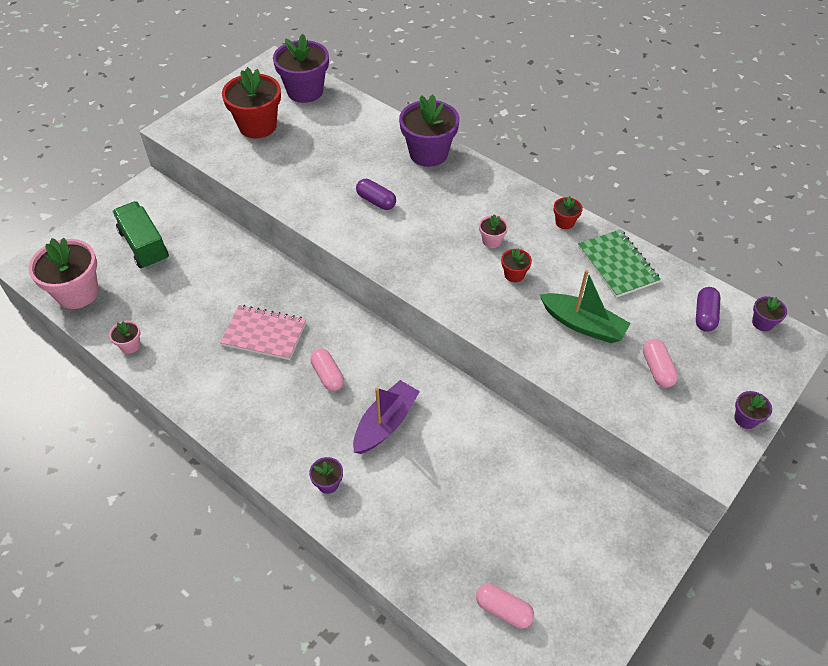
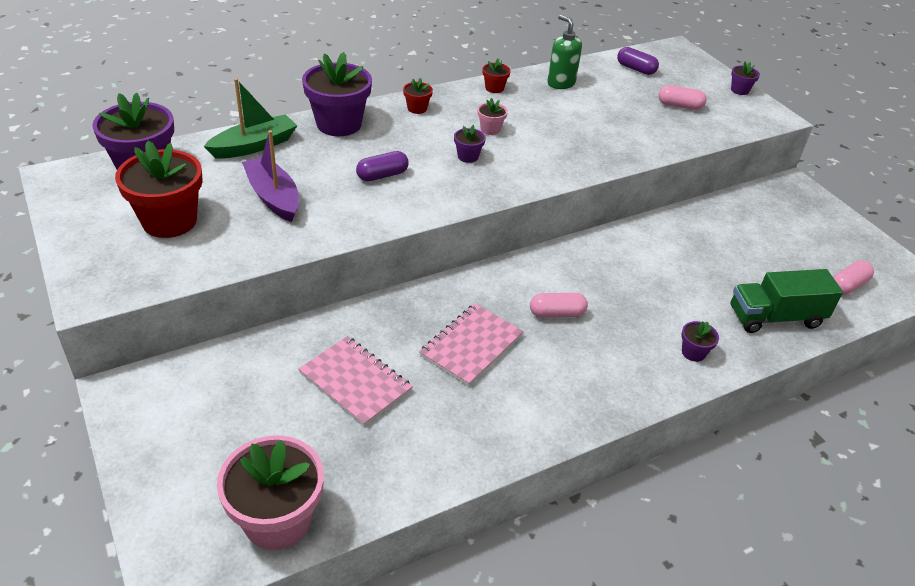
camera: 70 degrees left, 10 degrees down
pink flower pot [109,321,140,353] -> none
green truck [113,201,169,269] -> green truck moved to [731,269,843,333]
purple boat [353,380,420,454] -> purple boat moved to [242,130,299,222]
red flower pot [501,248,532,282] -> red flower pot moved to [403,78,433,114]
green boat [540,270,631,343] -> green boat moved to [204,78,297,159]
green notebook [578,229,661,298] -> green soap dispenser [547,15,582,89]
purple flower pot [752,296,787,331] -> purple flower pot moved to [454,125,486,163]
none -> pink notebook [299,336,413,427]

